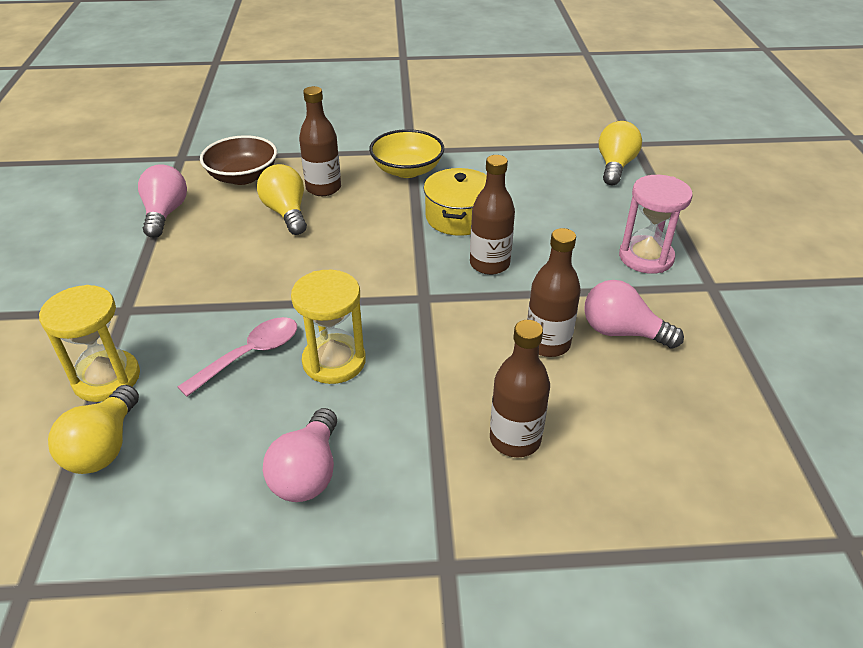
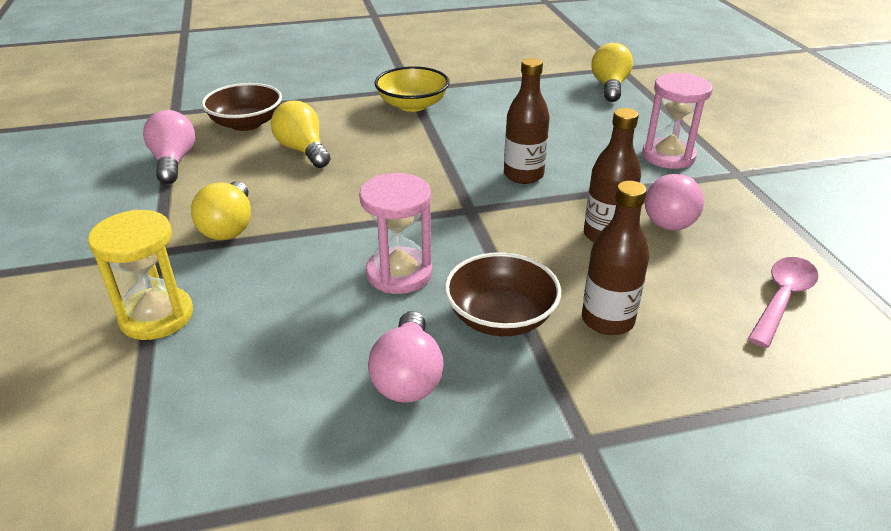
camera: 10 degrees left, 5 degrees down
yellow light bulb [48,385,139,474] -> yellow light bulb moved to [191,181,251,240]
pink spoon [178,317,297,397] -> pink spoon moved to [748,257,819,348]
yellow hourglass [291,270,366,384] -> pink hourglass [359,173,432,294]
brown bottle [299,86,341,196] -> none
yellow pot [423,168,487,236] -> none
pink light bulb [584,280,684,349] -> pink light bulb turned 75 degrees counterclockwise [645,174,704,231]
none -> brown bowl [444,252,561,336]

